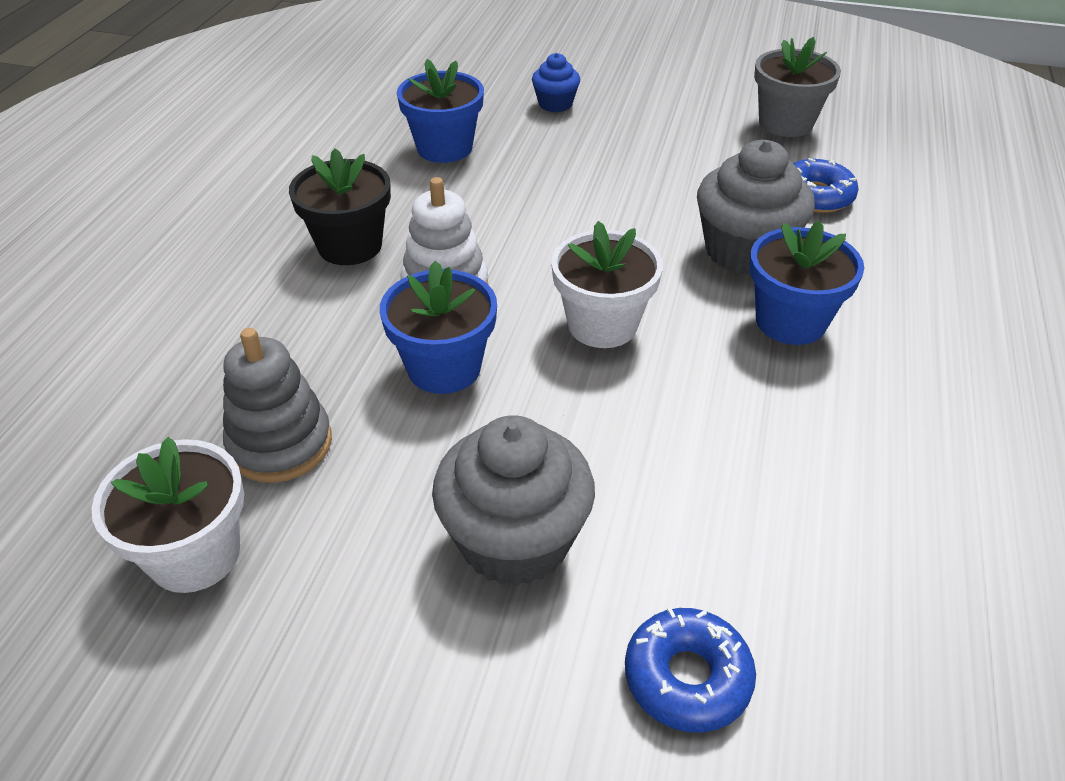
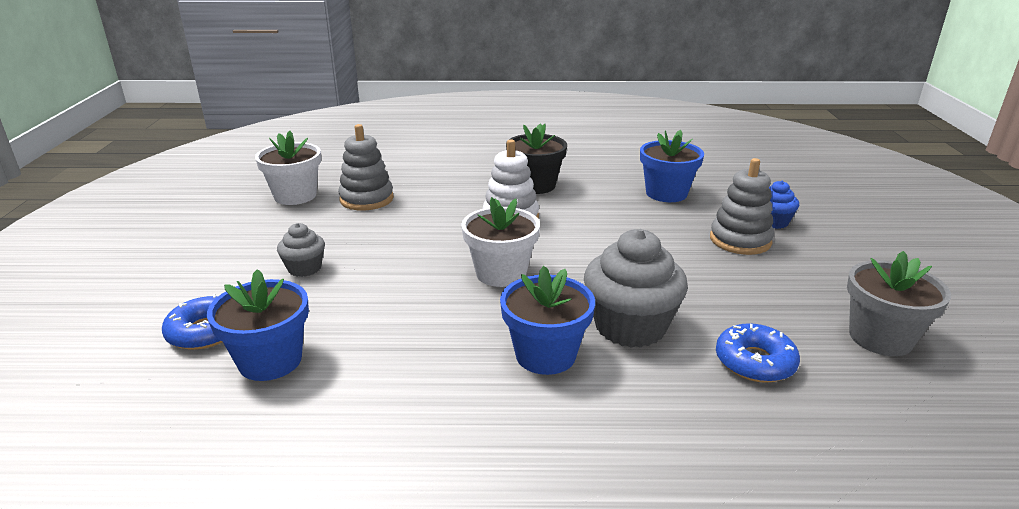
camera: 75 degrees right, 15 degrees down
blue flower pot [380,261,497,394] -> blue flower pot moved to [207,269,309,381]
grey cupcake [432,415,595,586] -> grey cupcake [277,223,325,277], size x0.53
none -> grey stacking toy [710,158,774,255]

